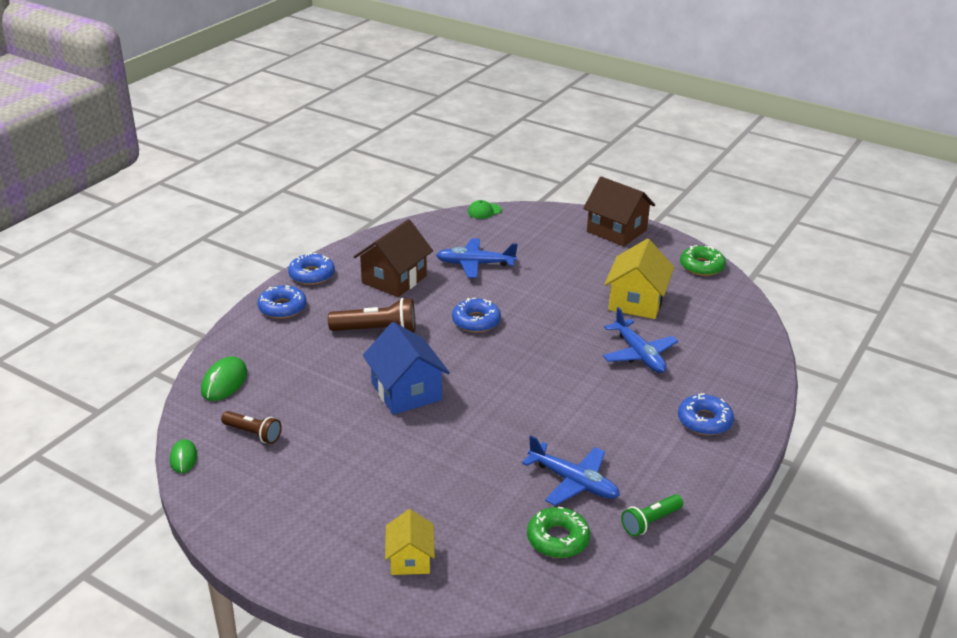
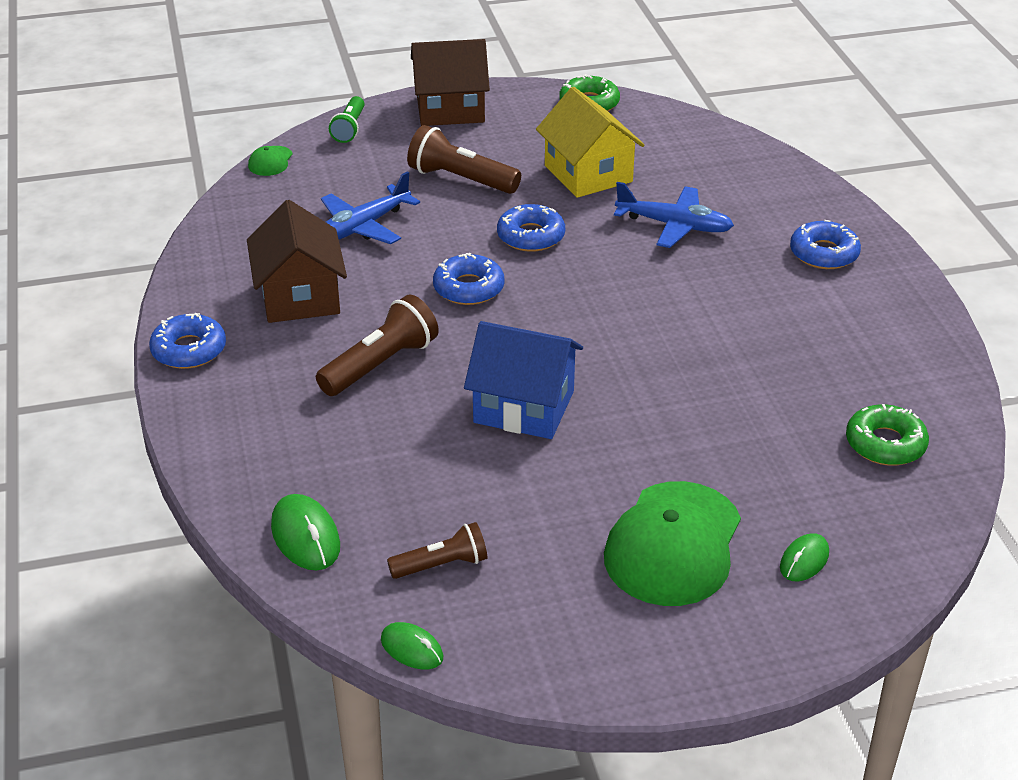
camera: 45 degrees left, 5 degrees up
blue donut [257,285,306,319] -> blue donut moved to [497,204,565,252]
yellow house [385,509,435,575] -> green mouse [780,533,829,581]
blue plane [522,435,620,506] -> none
green flashlight [621,494,683,536] -> green flashlight moved to [329,96,365,143]
none -> brown flashlight [407,125,521,194]
none -> green cap [604,481,741,606]

